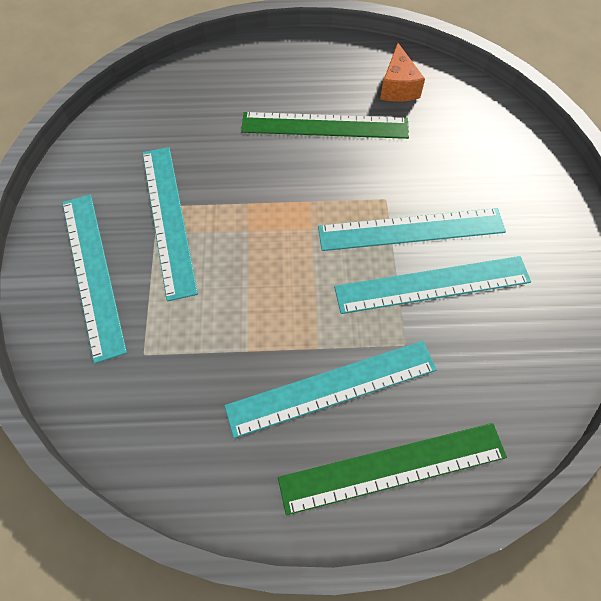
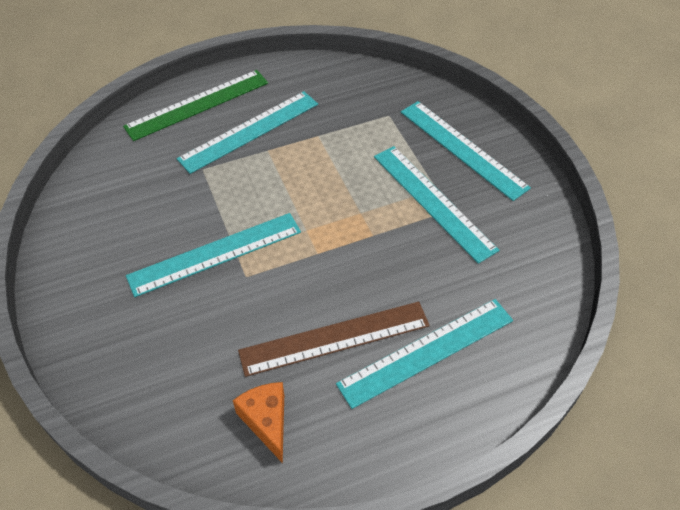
camera: 160 degrees right, 10 degrees down
green ruler [241,112,409,139] -> brown ruler [238,302,430,377]
turquoise ruler [334,256,531,314] -> turquoise ruler moved to [336,299,513,409]

